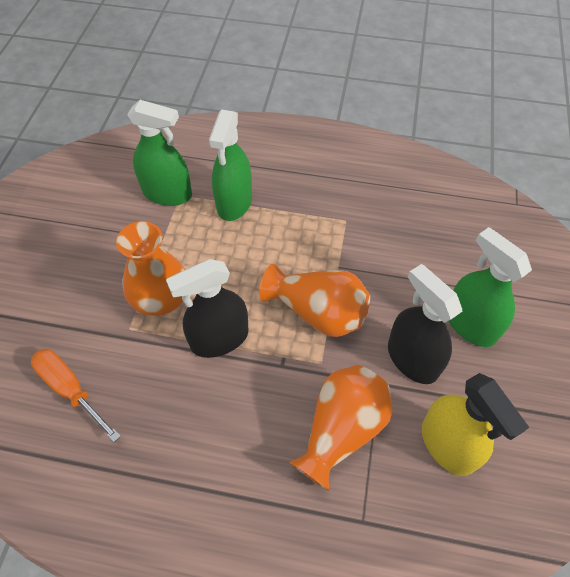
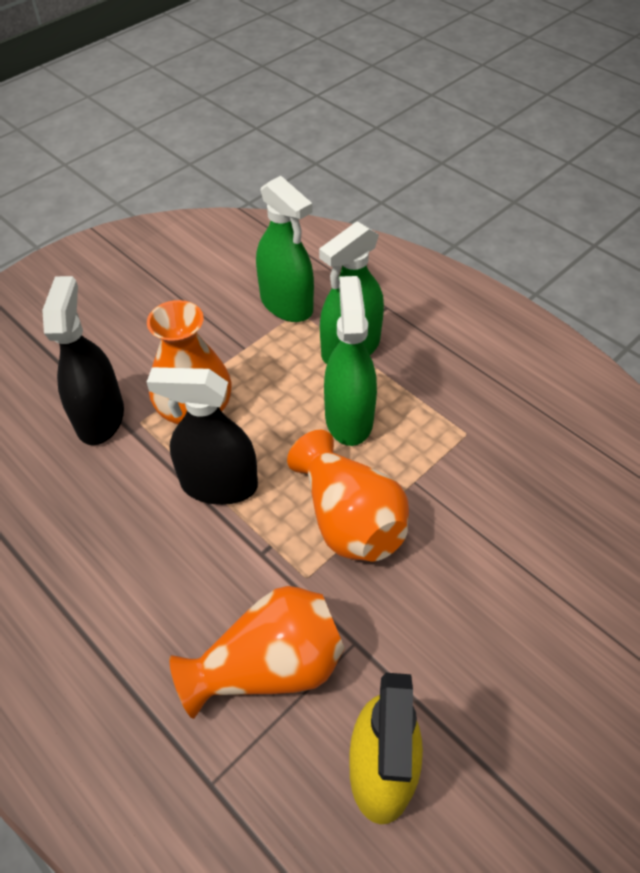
camera: 35 degrees right, 5 degrees down
orange screwdriver [31,349,121,442] -> none
black spray bottle [388,264,463,384] -> black spray bottle moved to [42,276,124,445]
green spray bottle [449,227,532,347] -> green spray bottle moved to [324,276,377,446]

